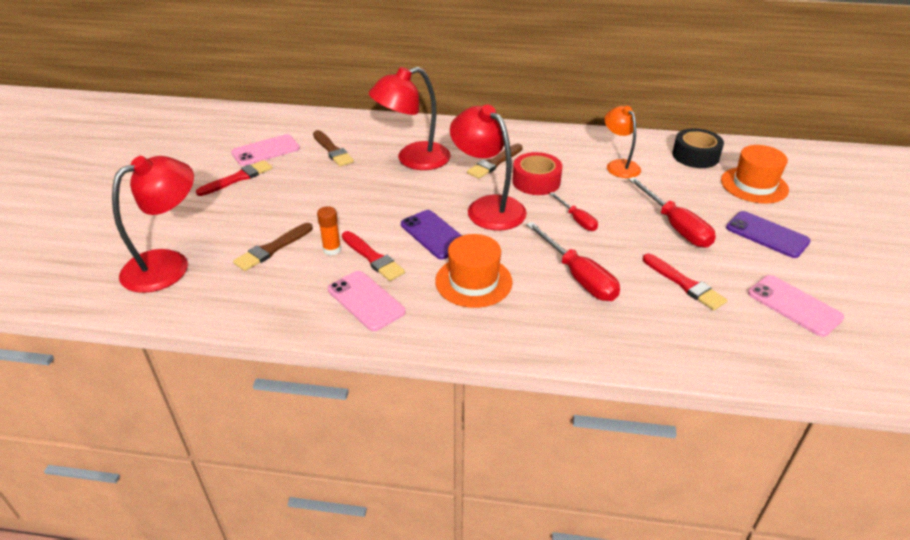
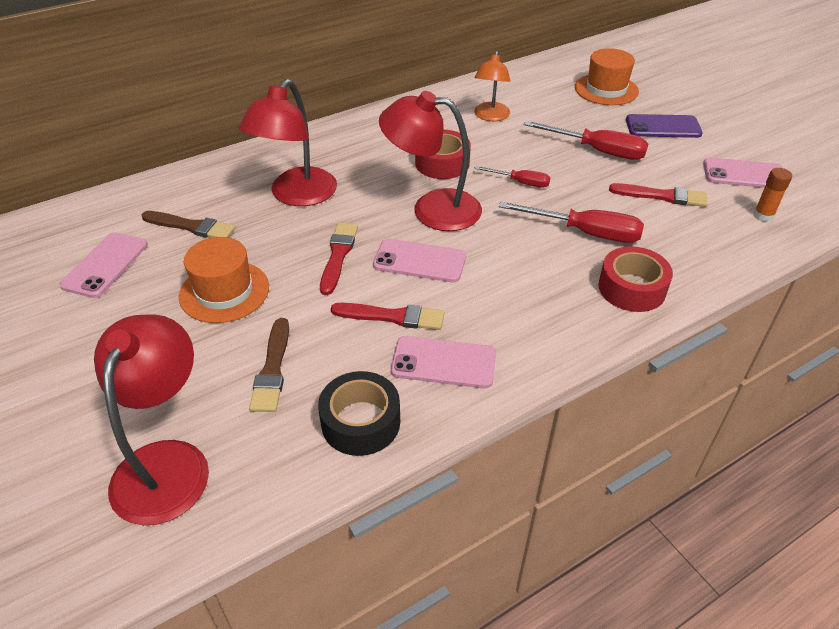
camera: 40 degrees left, 5 degrees up
red brush [196,160,272,196] -> red brush moved to [320,222,358,295]
orange glue stick [317,206,341,255] -> orange glue stick moved to [753,168,792,222]
purple phone [401,210,462,259] -> pink phone [373,239,466,282]
orange hat [435,234,513,308] -> orange hat moved to [179,237,269,323]
brown brush [467,144,523,179] -> none
orange lamp [605,106,641,178] -> orange lamp turned 105 degrees counterclockwise [474,51,510,121]
black tape [672,128,724,168] -> black tape moved to [318,371,400,456]
none -> red tape [598,246,673,312]

